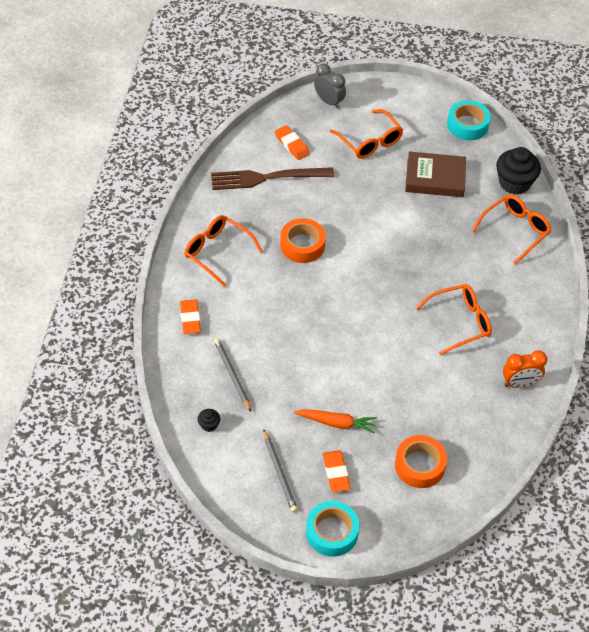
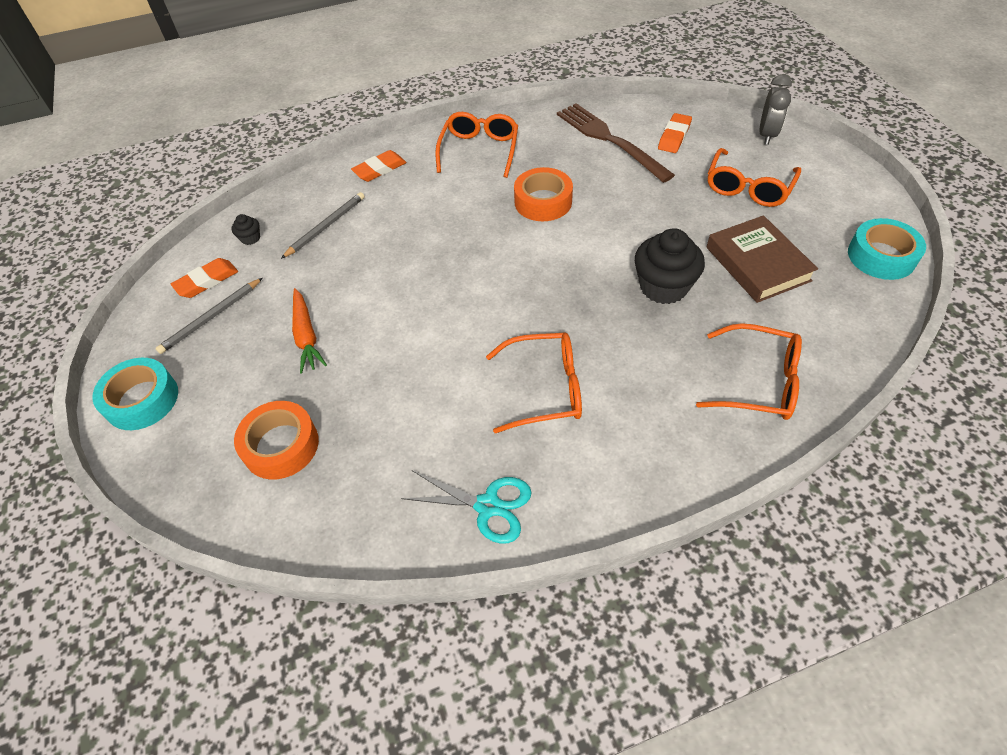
camera: 65 degrees right, 0 degrees up
orange eraser [323,450,351,492] -> orange eraser moved to [171,258,238,298]
orange glasses [416,284,492,355] -> orange glasses turned 45 degrees counterclockwise [486,333,582,433]
black cupcake [496,147,541,195] -> black cupcake moved to [635,228,705,304]
orange clock [503,350,547,388] -> turquoise scissors [401,471,531,544]

